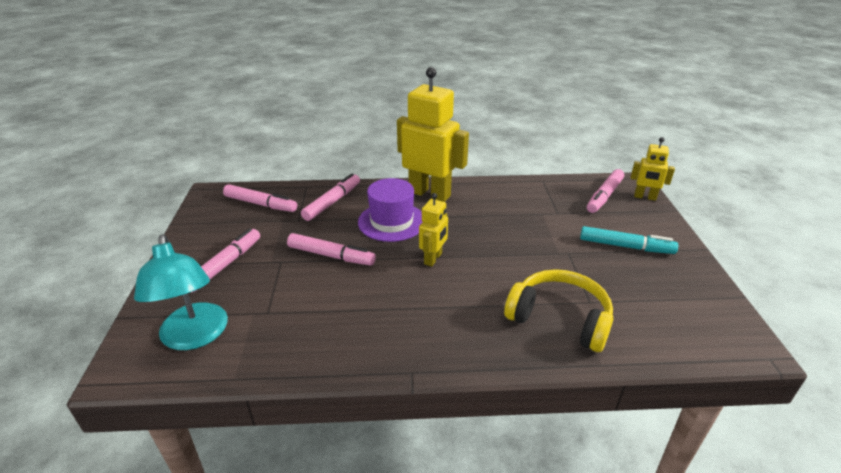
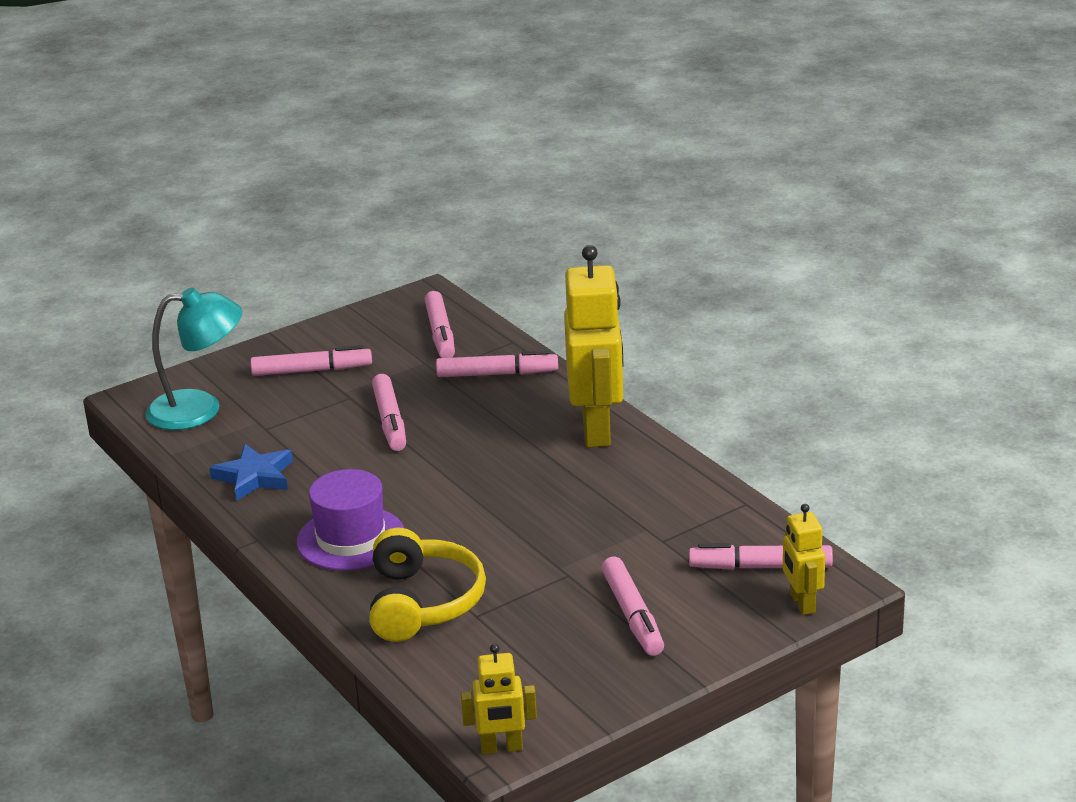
camera: 60 degrees right, 5 degrees down
turquoise lamp [134,234,228,350] -> turquoise lamp turned 135 degrees counterclockwise [145,287,243,430]
purple hat [358,178,422,242] -> purple hat moved to [297,469,404,570]
yellow robot [419,193,448,267] -> yellow robot moved to [461,644,537,754]
turquoise marker [580,226,678,254] -> pink marker [602,557,664,656]
none -> blue star [209,444,293,501]

